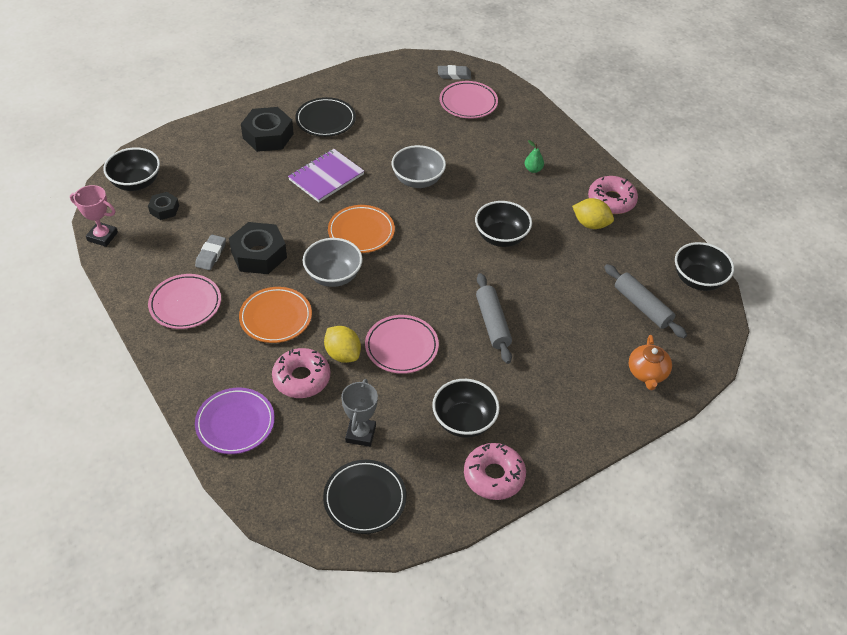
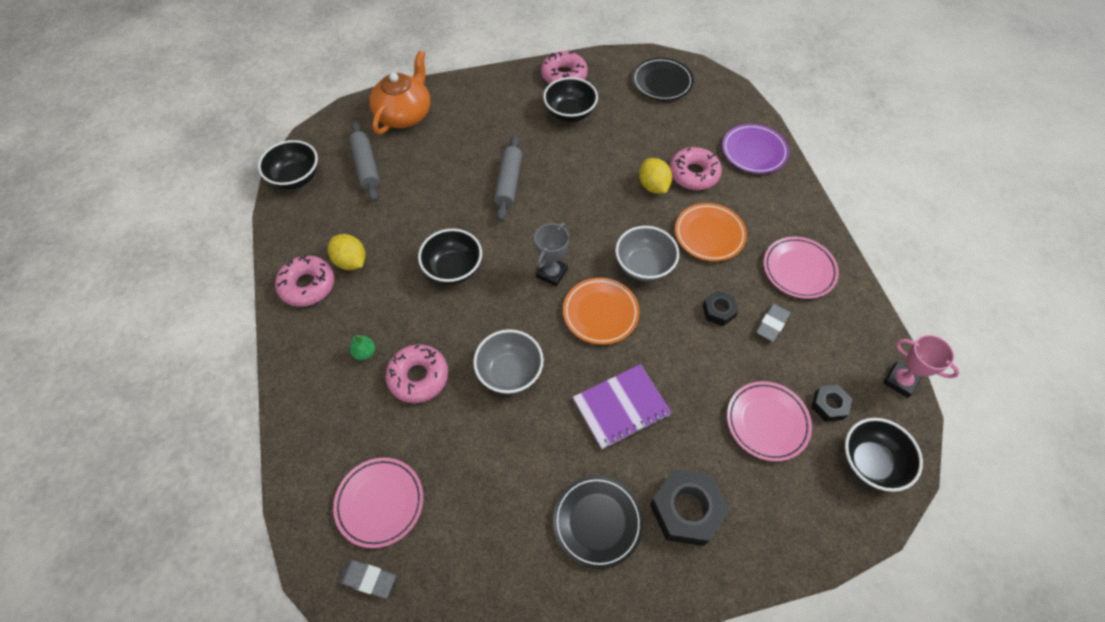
camera: 160 degrees left, 10 degrees up
black nut [229,222,287,274] -> black nut [703,291,739,326], size x0.55
grey trophy [341,379,378,447] -> grey trophy moved to [534,223,569,287]
pink plate [365,315,439,374] -> pink plate moved to [727,381,812,462]
orange teapot [629,335,672,390] -> orange teapot [369,51,430,134], size x1.62
none -> pink donut [385,344,448,403]

